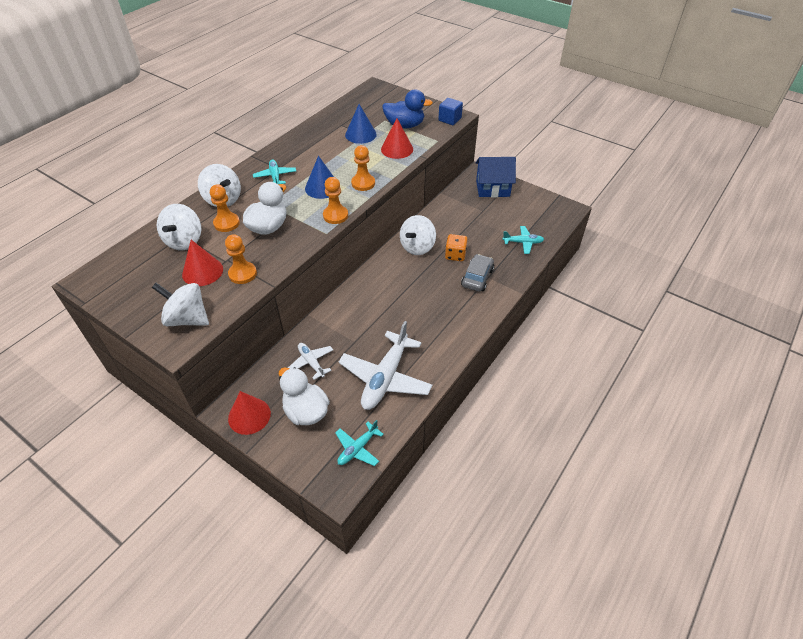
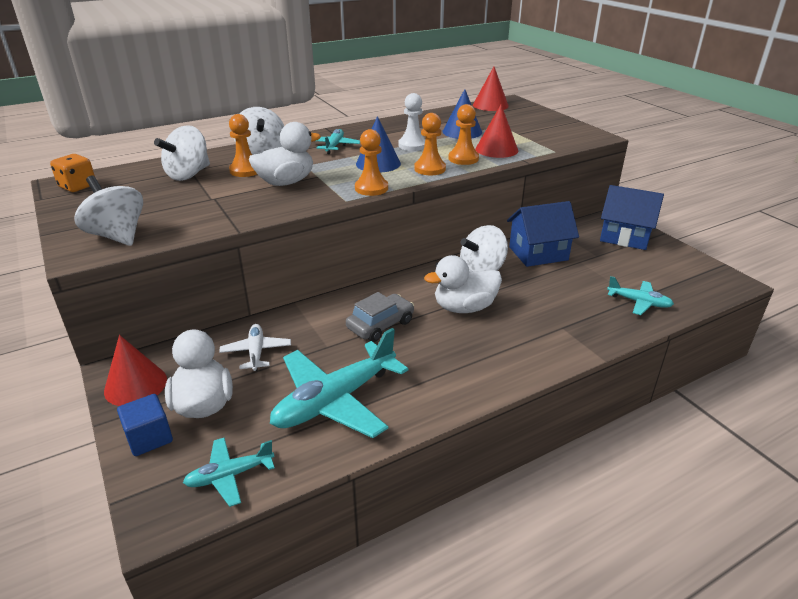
camera: 25 degrees right, 15 degrees down
red cone [182,240,223,286] -> red cone moved to [473,67,509,111]
orange pawn [225,234,257,284] -> orange pawn moved to [448,104,479,165]
white plane [339,321,433,410] -> turquoise plane [270,328,408,438]
blue duck [382,90,433,129] -> none
blue cube [438,98,463,125] -> blue cube moved to [117,394,173,456]
orange dice [445,234,468,261] -> orange dice moved to [50,154,95,192]
grey car [461,254,494,292] -> grey car moved to [346,292,414,342]
none -> white pawn [398,93,425,151]
none -> white duck [424,255,502,313]
none -> blue house [507,201,579,267]

